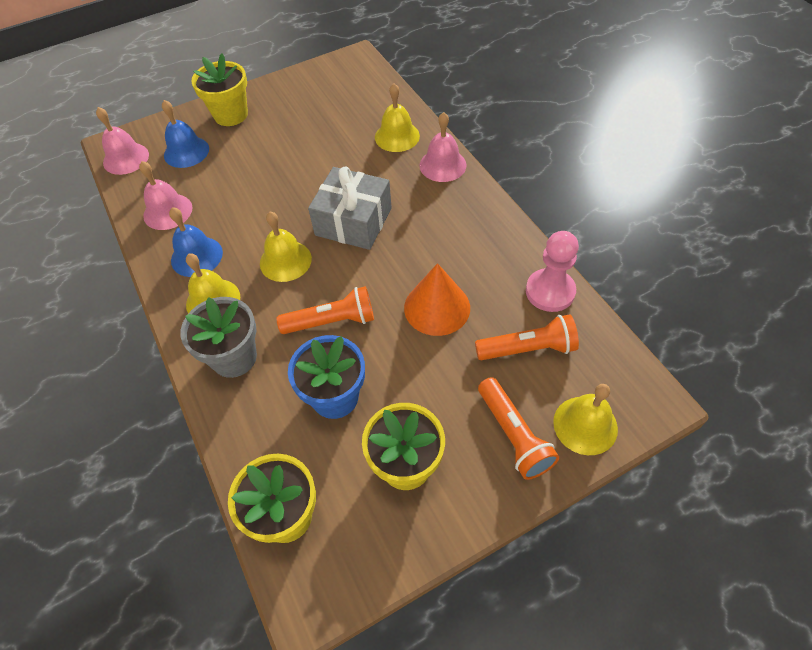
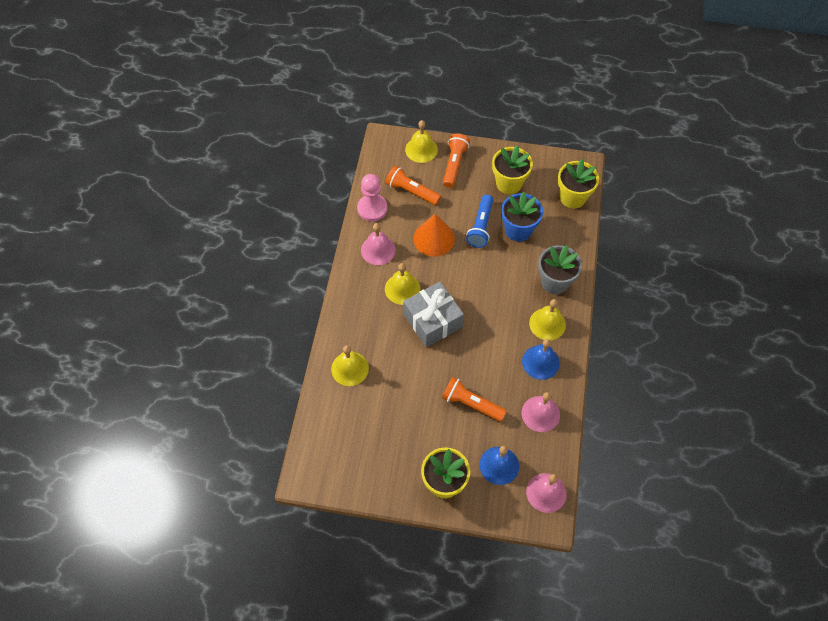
camera: 145 degrees left, 5 degrees up
yellow bell [260,212,312,282] -> yellow bell moved to [385,263,421,305]
orange flashlight [277,286,374,334] -> orange flashlight moved to [442,377,507,422]
pink bell [419,112,467,182] -> pink bell moved to [361,223,396,265]
none -> blue flashlight [466,195,493,248]

